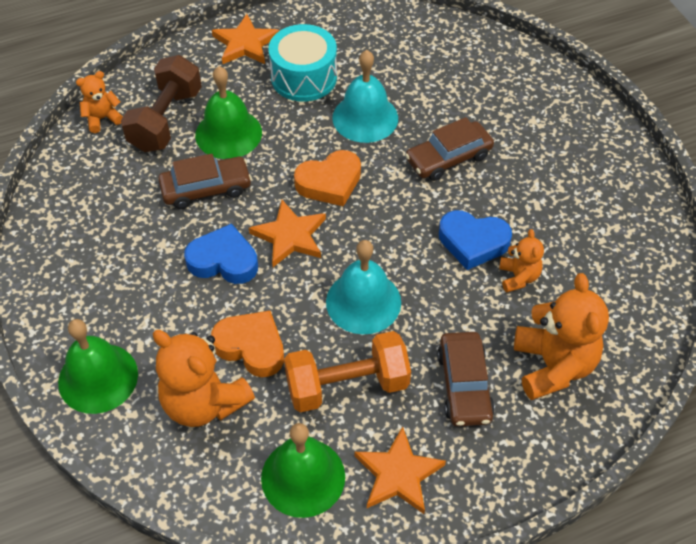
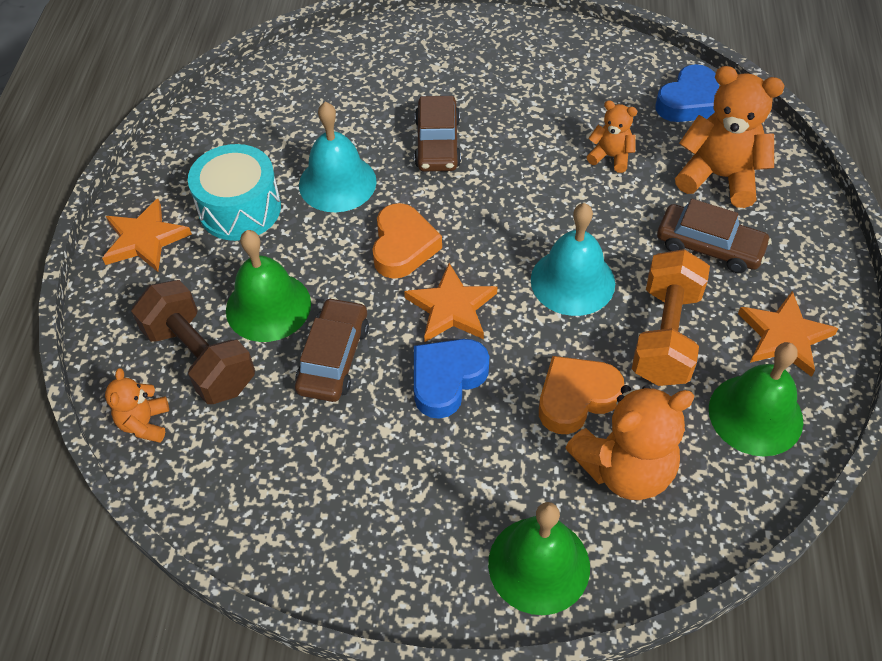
camera: 60 degrees left, 0 degrees up
blue heart [439,210,512,270] -> blue heart moved to [656,64,719,122]

